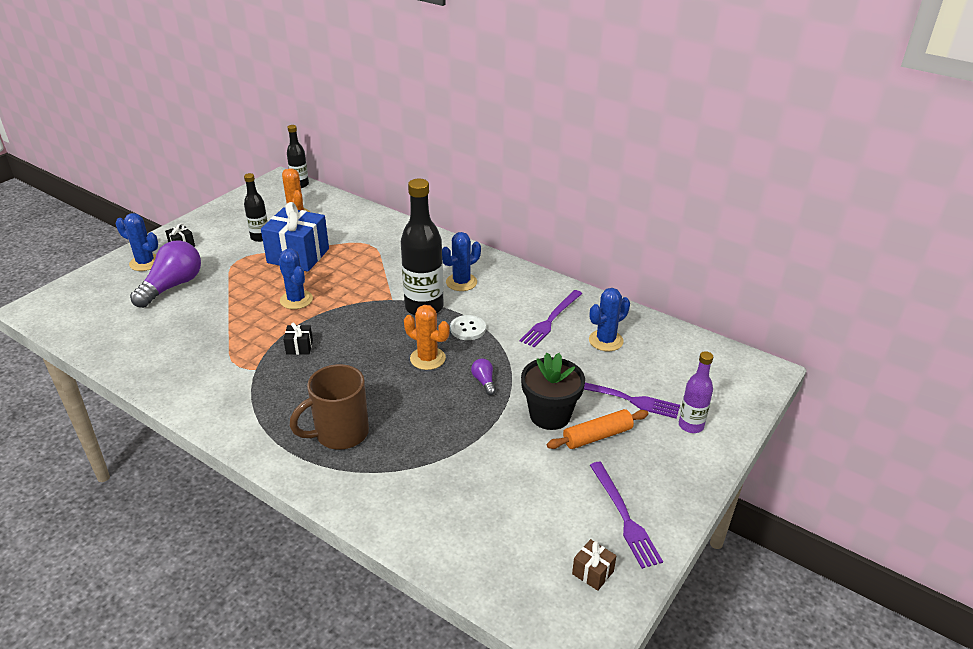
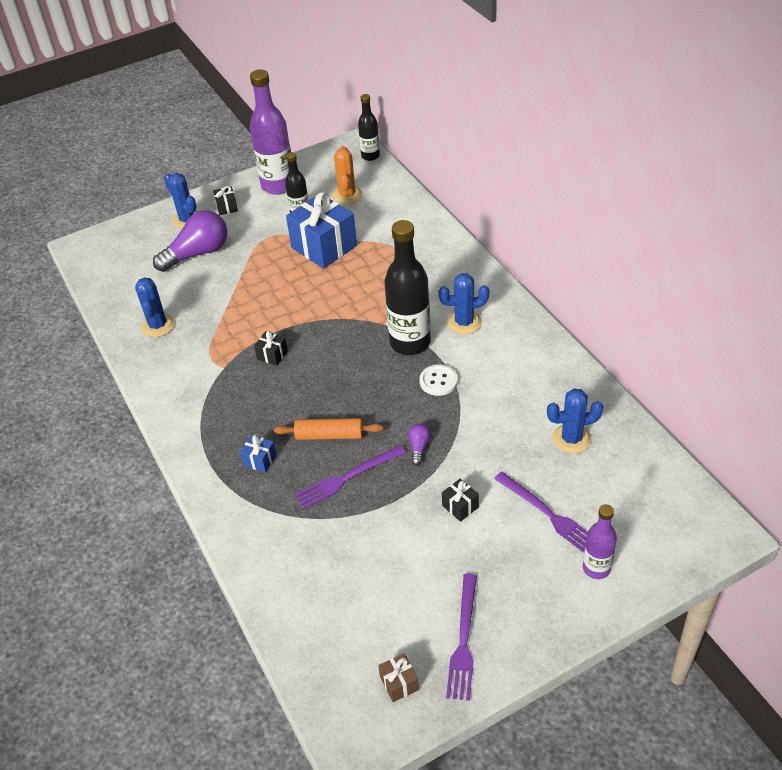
camera: 30 degrees right, 10 degrees up
blue cactus [279,249,313,309] -> blue cactus moved to [135,277,175,337]
brown mug [289,364,369,450] -> blue gift [240,435,277,473]
orange cactus [404,305,450,370] -> none
purple fork [520,290,582,348] -> purple fork moved to [295,445,406,509]
black flower pot [521,353,585,430] -> black gift [442,479,479,522]
orange rolling pin [547,409,648,449] -> orange rolling pin moved to [274,418,383,440]
none -> purple bottle [250,69,291,195]

